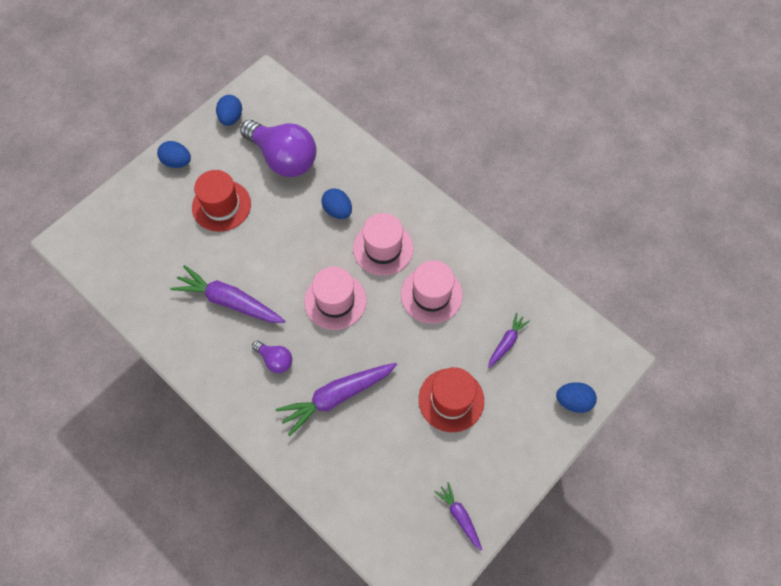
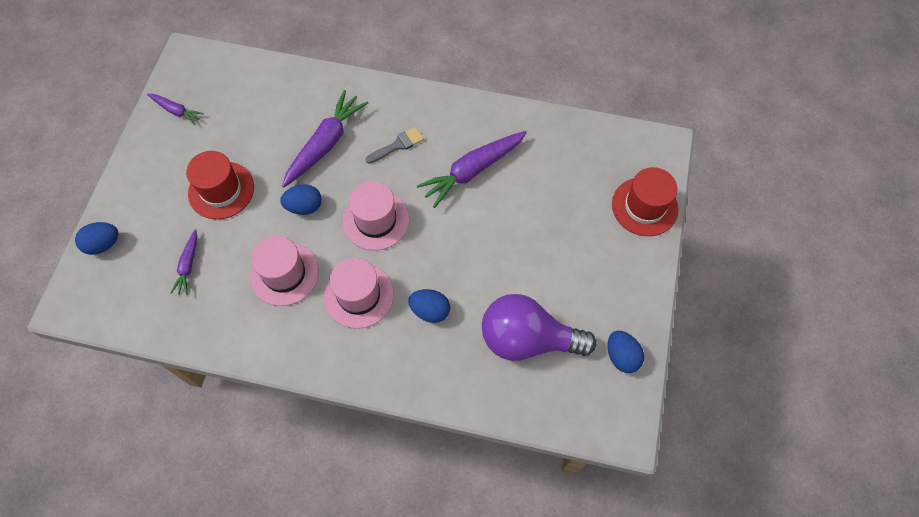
camera: 150 degrees right, 0 degrees up
blue egg [157,141,191,168] -> blue egg moved to [280,184,322,215]
purple carrot [170,265,285,323] -> purple carrot turned 150 degrees clockwise [417,131,527,208]
red hat [192,170,251,232] -> red hat moved to [612,167,679,236]
purple light bulb [252,341,292,373] -> grey brush [365,127,424,164]

